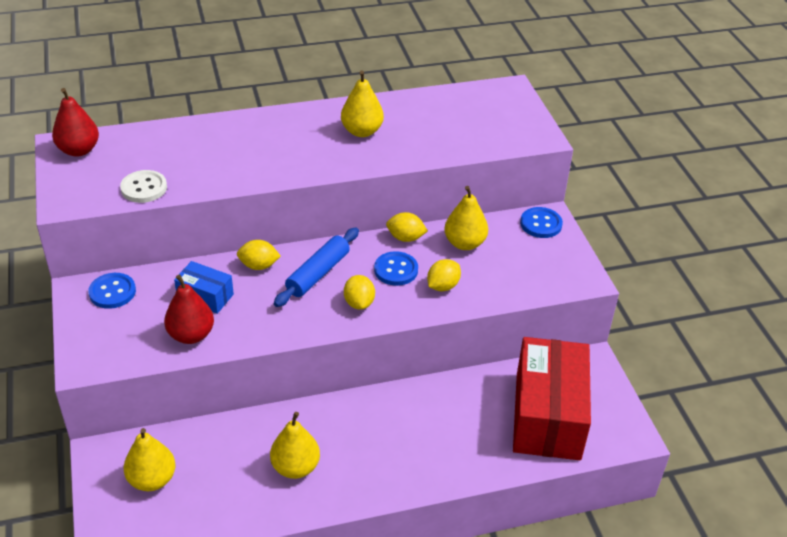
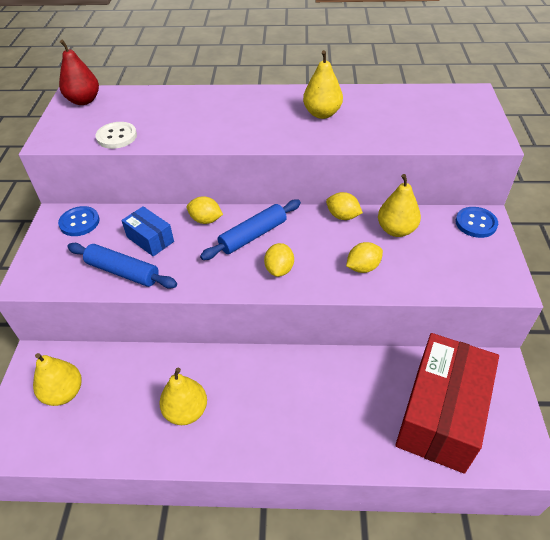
camera: 20 degrees right, 5 degrees up
red pear [164,275,214,344] -> blue rolling pin [67,243,177,289]
blue button [374,251,418,286] -> none

